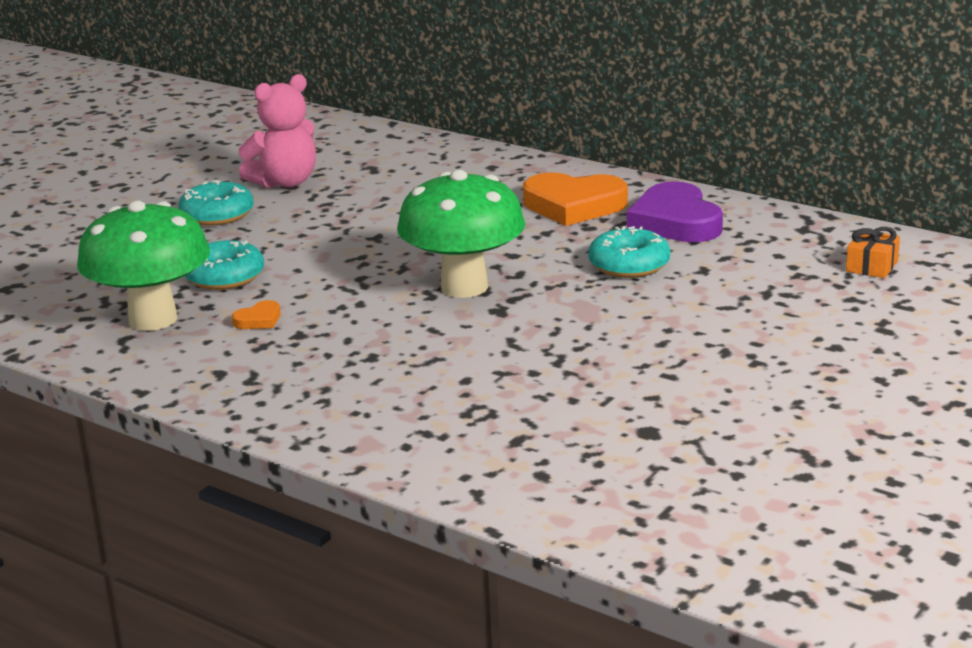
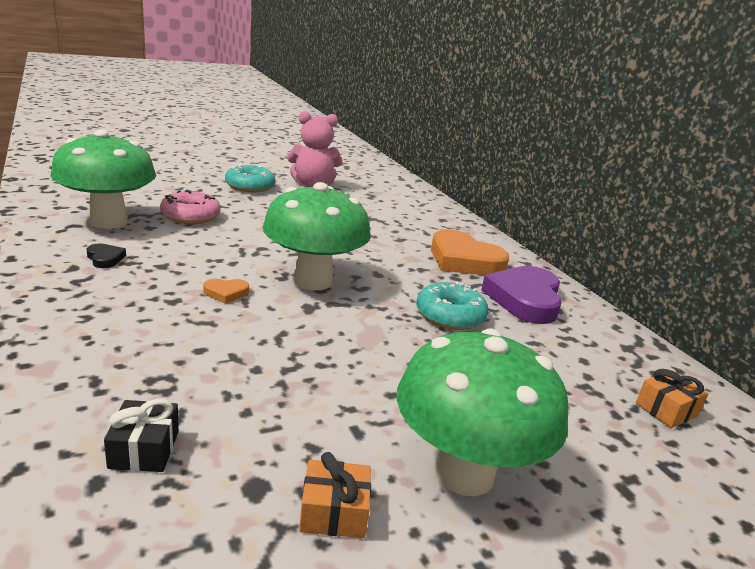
camera: 25 degrees right, 0 degrees up
turquoise donut [185,240,264,290] -> pink donut [160,190,221,224]
orange heart [232,300,281,329] -> orange heart moved to [203,279,249,304]
none -> black heart [87,243,126,268]
none -> black gift [104,399,179,472]
none -> orange gift [299,452,371,538]
none -> green mushroom [397,328,568,496]

